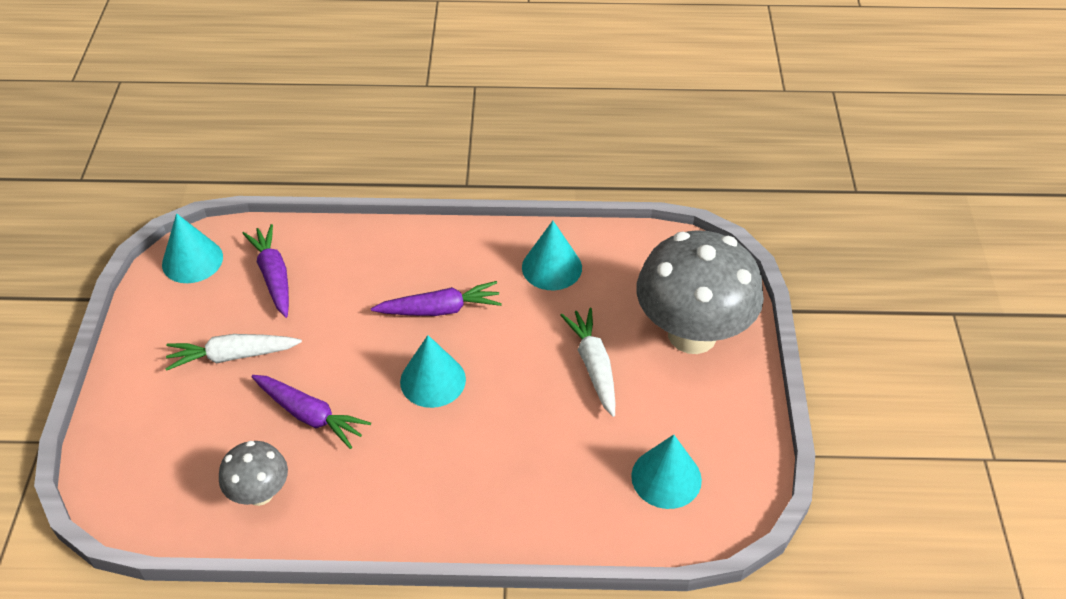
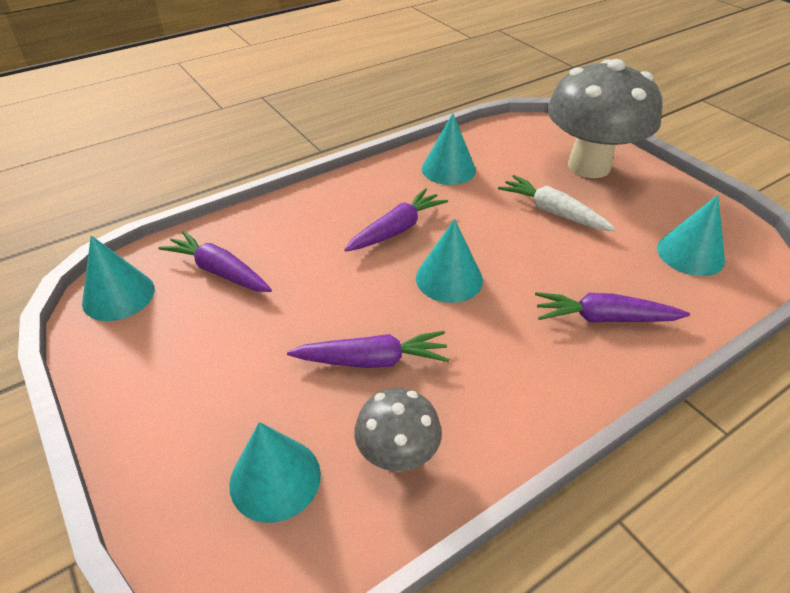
camera: 35 degrees left, 5 degrees down
white carrot [165,334,302,371] -> none
none -> turquoise cone [229,422,321,523]
none -> purple carrot [535,292,690,323]

